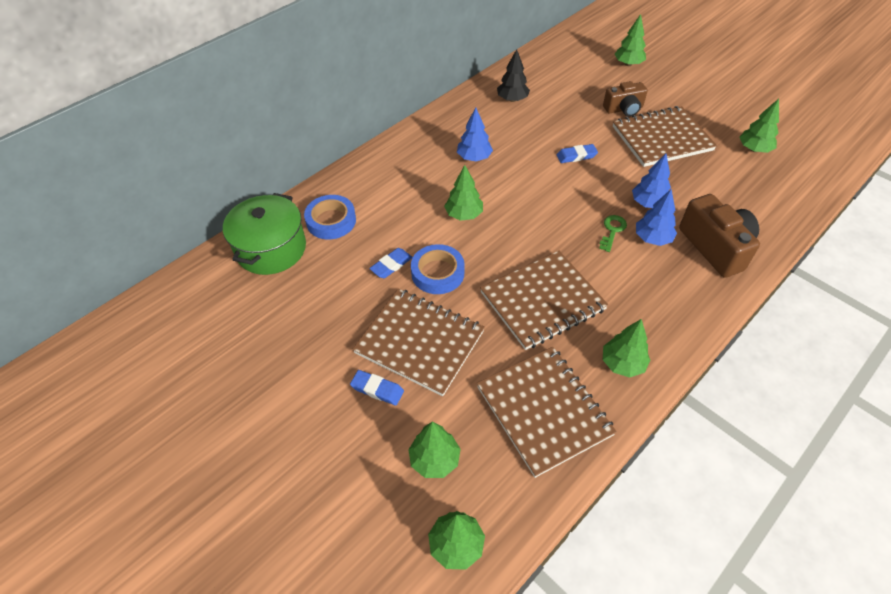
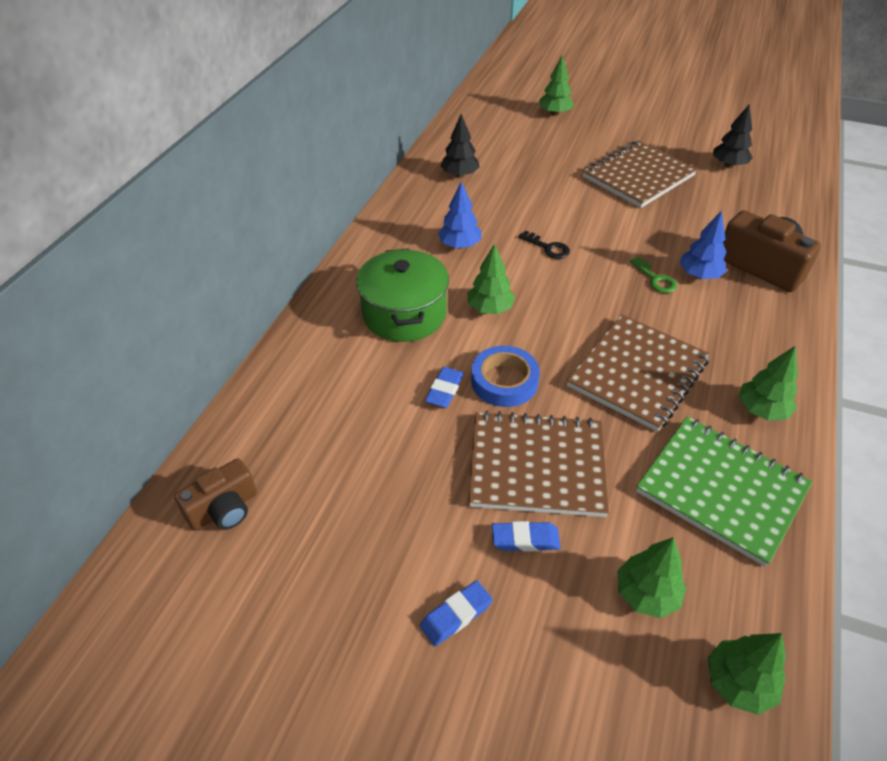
camera: 25 degrees left, 5 degrees down
green pot [223,193,306,275] -> green pot moved to [356,249,449,342]
blue tape [304,195,356,239] -> none
brown notebook [477,347,617,478] -> green notebook [636,417,813,567]
blue eraser [557,144,598,163] -> blue eraser moved to [420,580,493,646]
green key [599,215,627,252] -> green key turned 150 degrees clockwise [630,257,677,293]
brown camera [603,81,648,117] -> brown camera moved to [174,458,257,531]
blue tree [632,154,671,208] -> none
green tree [739,99,779,153] -> black tree [713,104,753,168]
none -> black key [519,231,570,259]

